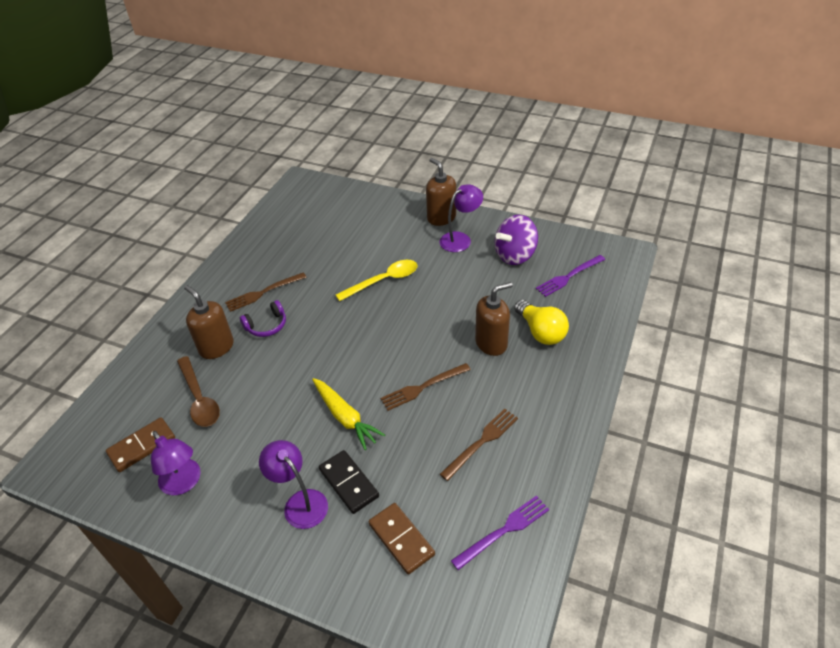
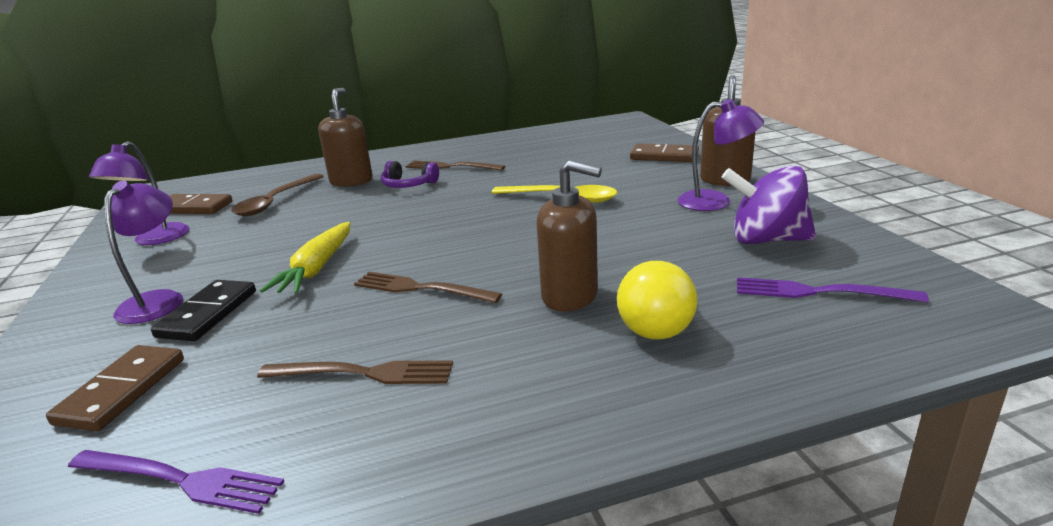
camera: 50 degrees right, 20 degrees down
none -> brown domino [630,143,699,162]

